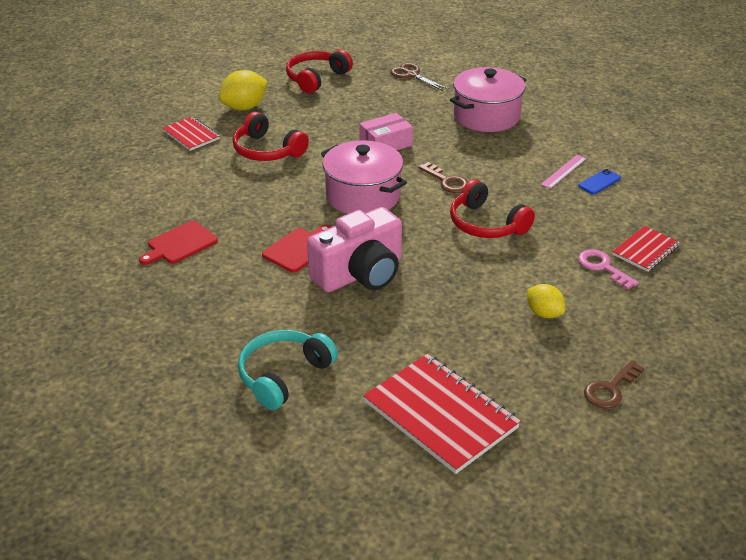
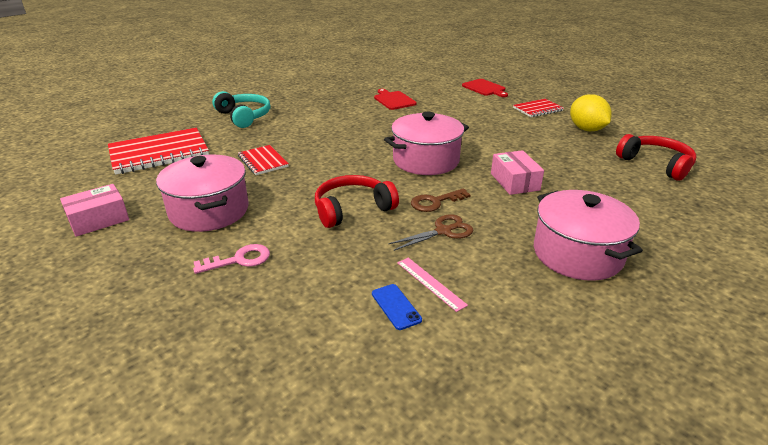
camera: 105 degrees right, 5 degrees down
red headphones [233,112,309,161] -> none
red cutting board [262,225,331,273] -> red cutting board moved to [462,79,508,97]
pink camera [307,207,402,292] -> none
brown scissors [390,63,448,91] -> brown scissors moved to [388,214,473,251]
yellow lemon [527,284,566,318] -> pink pot [156,155,249,232]
brown key [584,360,644,408] -> pink box [60,184,129,237]
red notebook [612,226,680,272] -> red notebook moved to [238,145,289,175]

